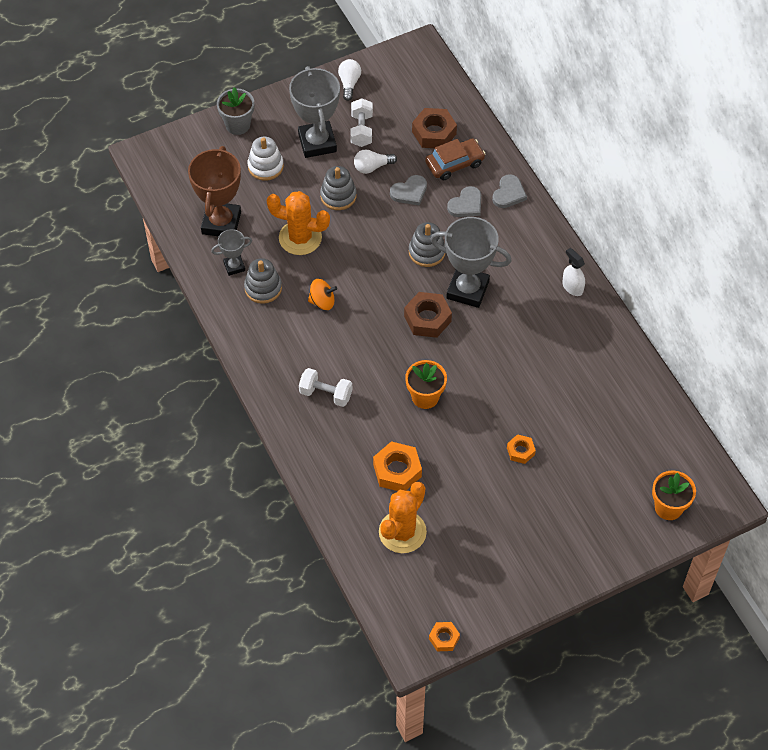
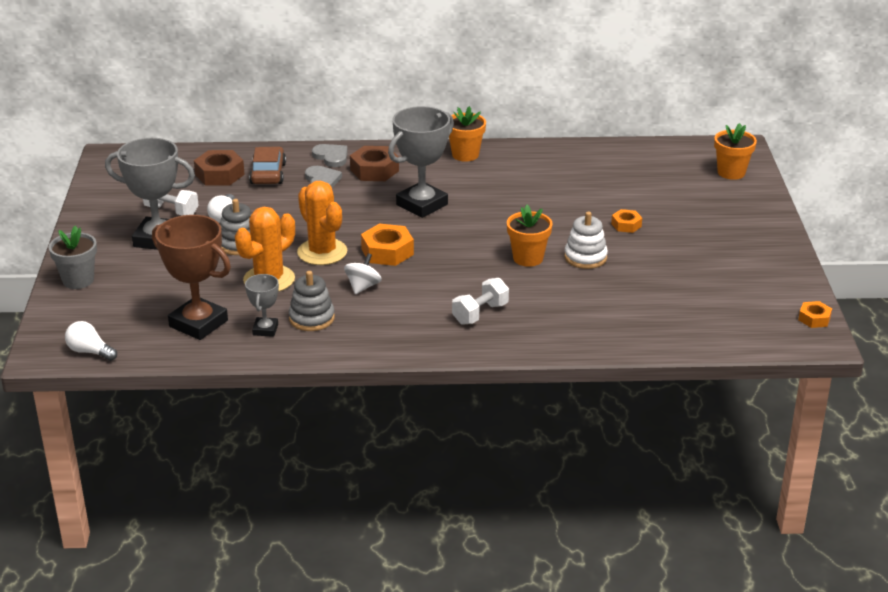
camera: 65 degrees left, 25 degrees down
white stacking toy [248,137,284,181] -> white stacking toy moved to [564,212,608,269]
orange spinning top [308,279,337,310] -> white spinning top [344,253,382,294]
white light bulb [338,59,361,101] -> white light bulb moved to [65,321,117,361]
orange nut [373,441,422,491] -> orange nut moved to [361,224,414,266]
orange cactus [379,482,427,553] -> orange cactus moved to [297,181,347,265]
grey heart [390,175,427,206] -> none
brown nut [404,292,452,338] -> brown nut moved to [350,146,399,181]
grey stacking toy [409,222,445,267] -> none
white spray bottle [562,248,585,296] -> orange flower pot [449,106,486,162]

